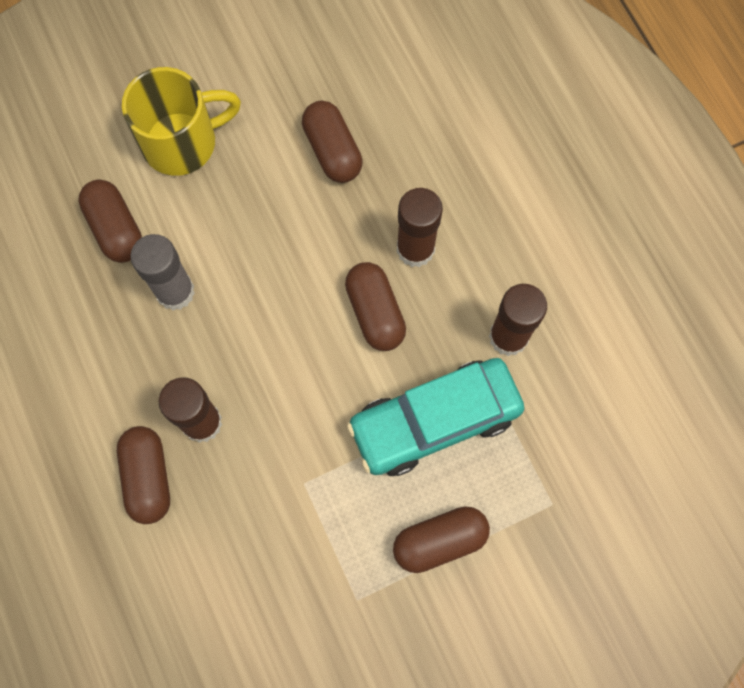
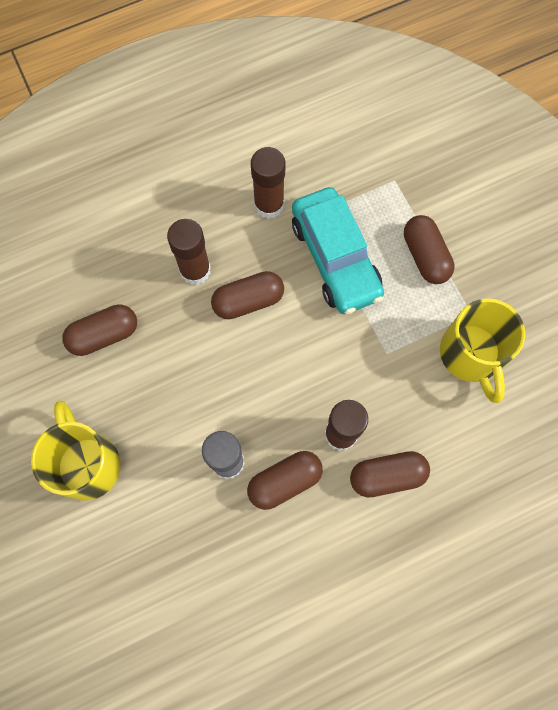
camera: 90 degrees left, 0 degrees up
brown capsule [78,180,142,263] -> brown capsule moved to [247,451,323,510]
none -> yellow mug [440,298,525,403]

